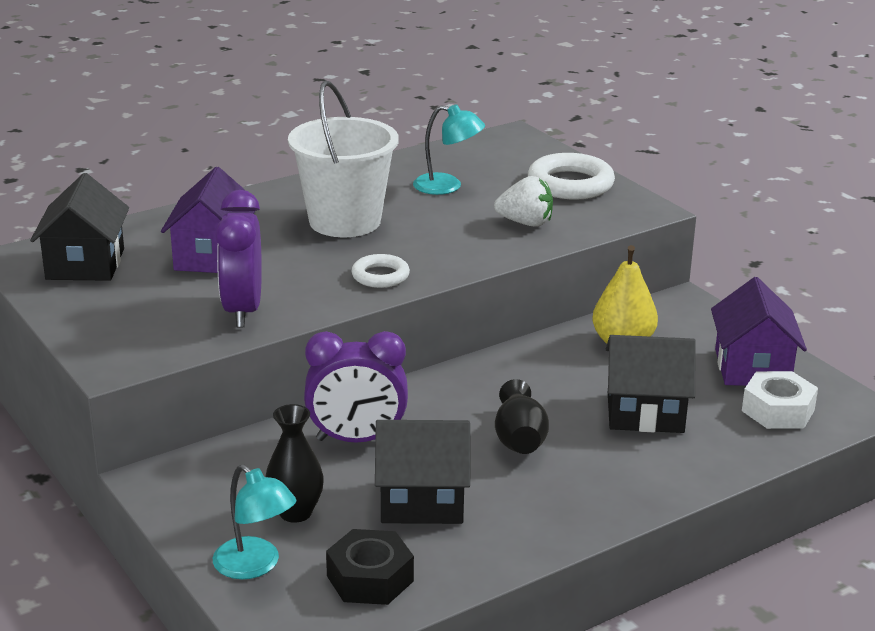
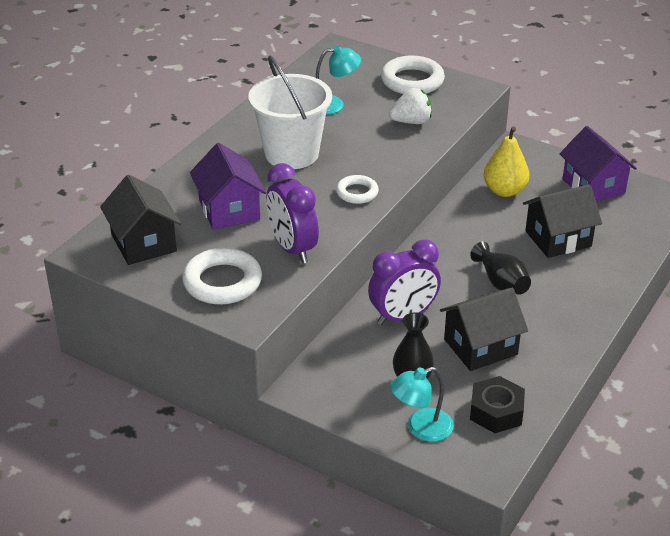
camera: 25 degrees left, 10 degrees up
turquoise lamp [213,464,297,579] -> turquoise lamp turned 135 degrees clockwise [390,367,454,442]
white nut [742,371,818,429] -> none
none -> white ring [182,248,262,304]

